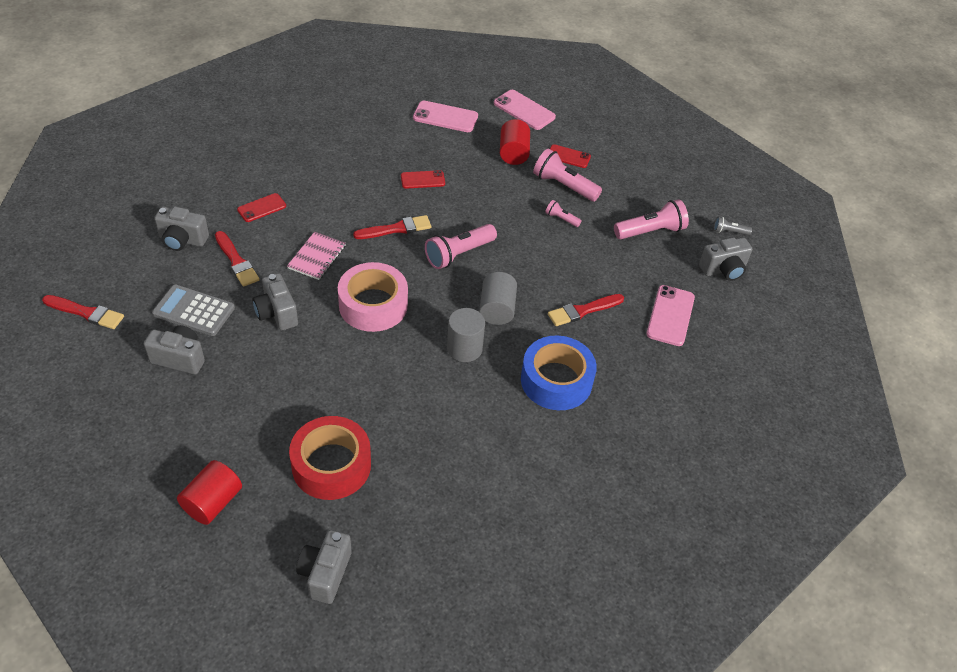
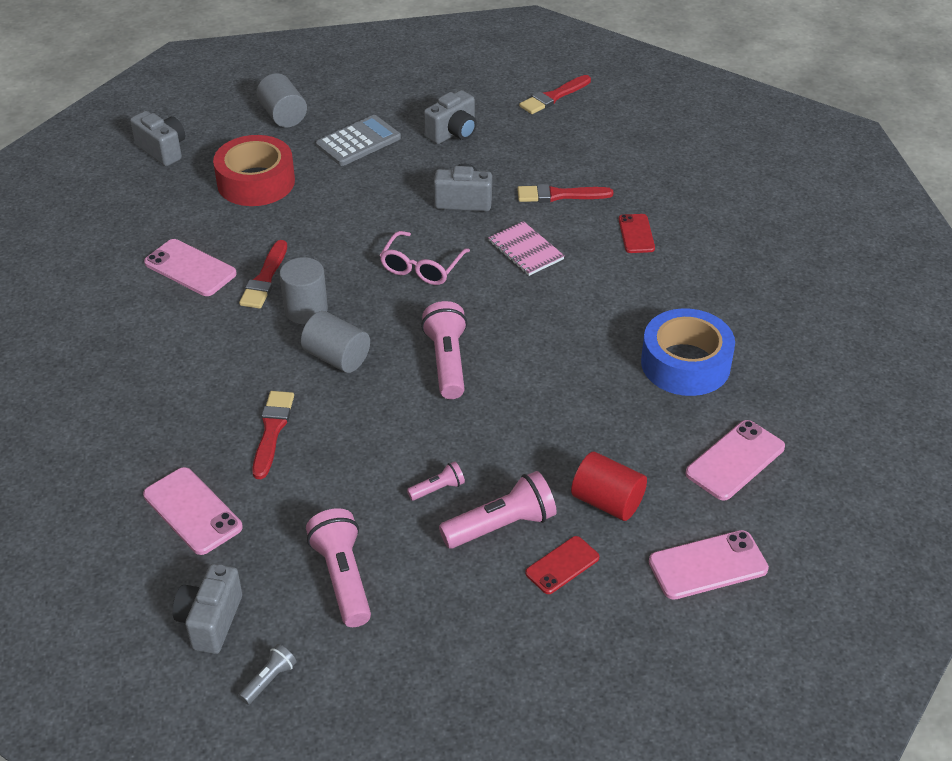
camera: 125 degrees right, 5 degrees down
grey calculator [152,284,235,336] -> grey calculator moved to [316,115,401,166]
grey camera [154,206,209,251] -> none
red cylinder [177,460,242,525] -> grey cylinder [257,73,307,128]
pink tape [338,262,408,332] -> pink glasses [379,231,470,285]
red brush [353,215,431,239] -> red brush moved to [239,240,287,309]
red phone [401,170,445,189] -> none
blue tape [521,336,597,410] -> blue tape moved to [641,308,735,396]
pink flashlight [614,199,689,239] -> pink flashlight turned 150 degrees clockwise [306,508,371,627]
none -> pink phone [144,239,237,296]

